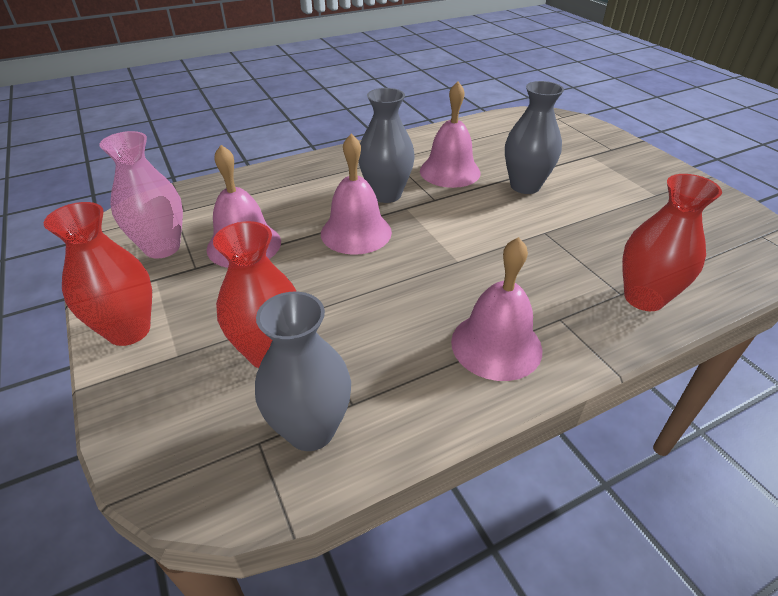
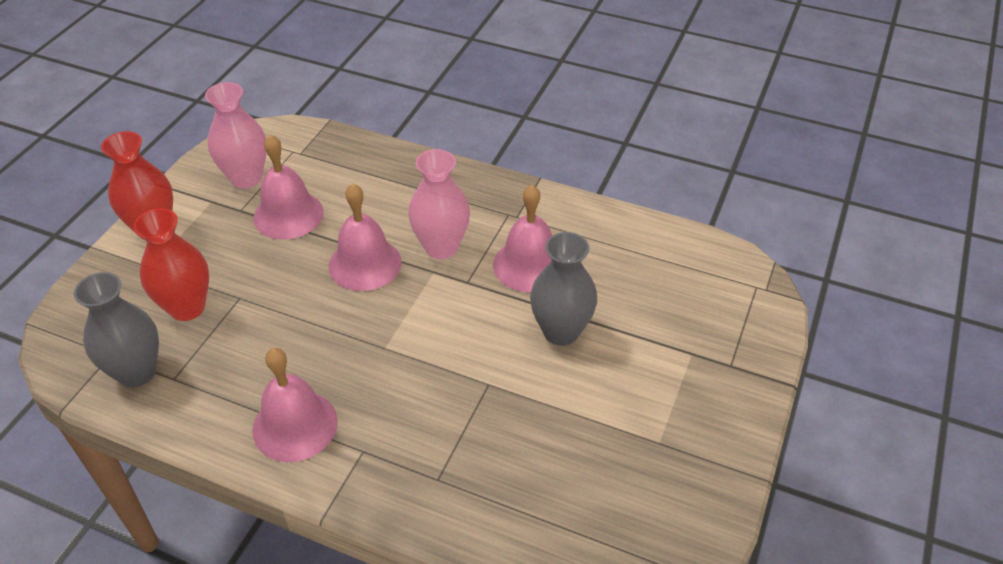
camera: 50 degrees right, 5 degrees up
grey vase [359,88,415,203] -> pink vase [408,149,470,259]
red vase [622,174,722,311] -> none

